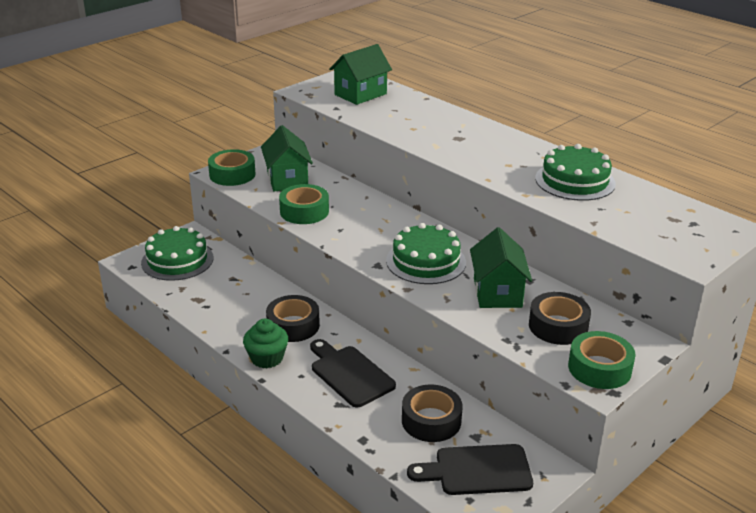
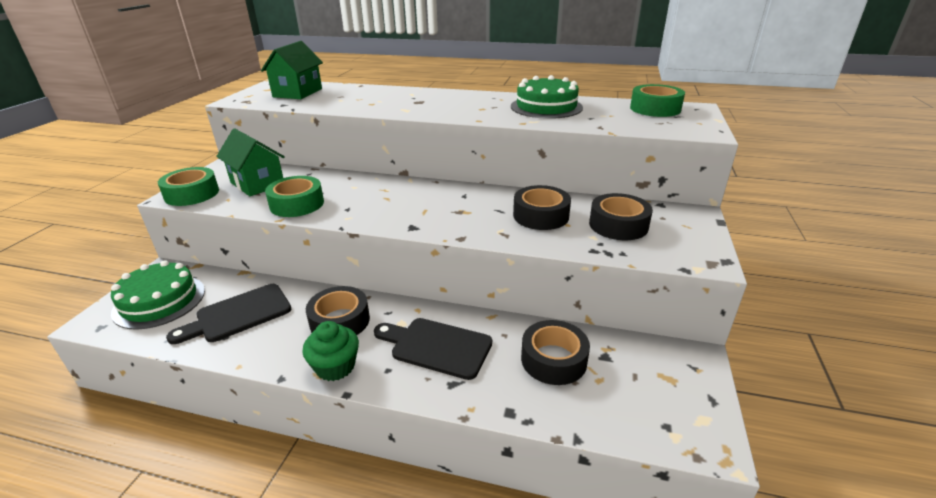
camera: 30 degrees left, 0 degrees up
green cake [386,223,466,284] -> none
black cutting board [407,444,533,495] -> black cutting board moved to [166,284,291,344]
green house [470,227,532,308] -> black tape [513,185,571,230]
green tape [568,331,636,389] -> green tape moved to [630,84,685,117]

